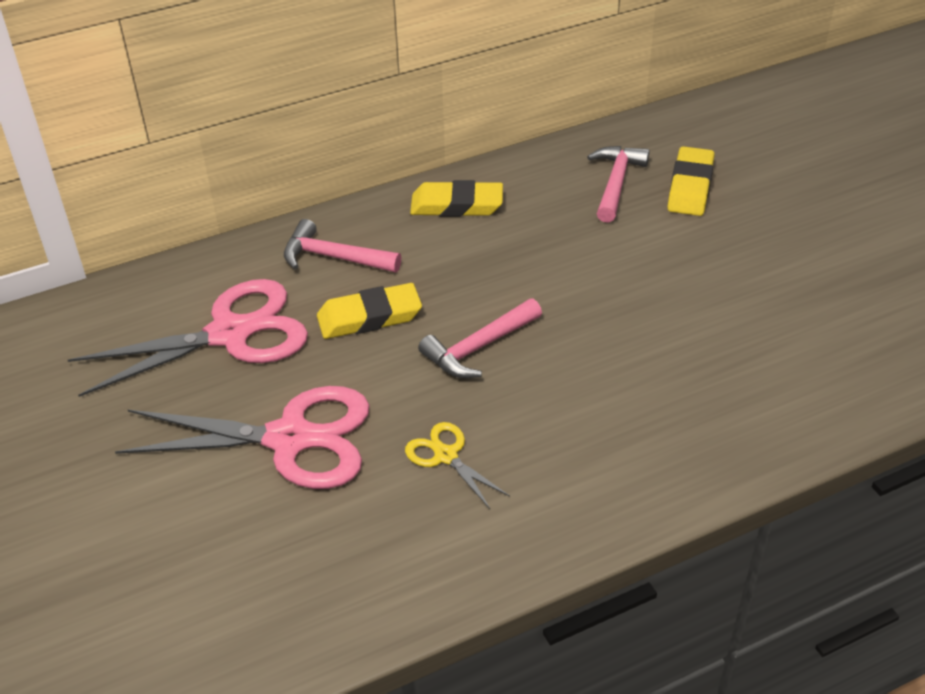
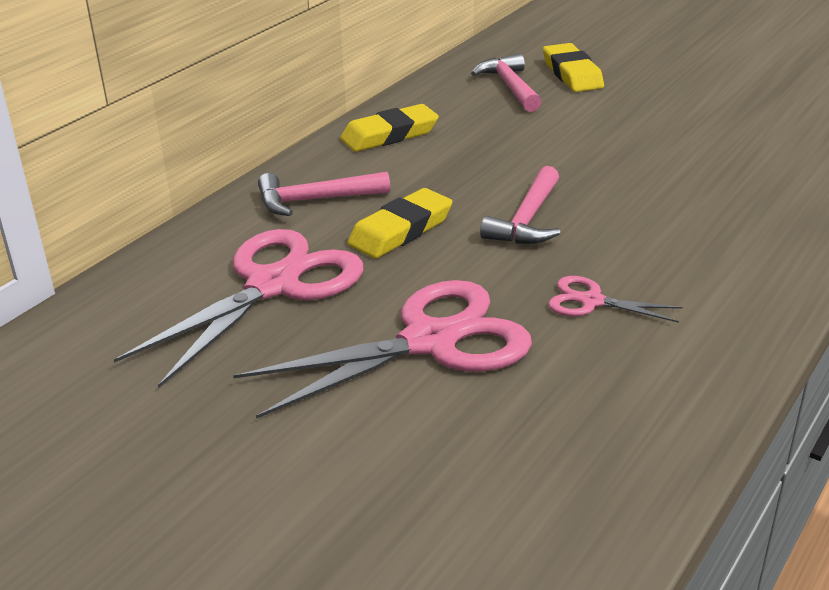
camera: 30 degrees left, 10 degrees down
yellow scissors [405,422,510,509] -> pink scissors [548,276,683,323]

